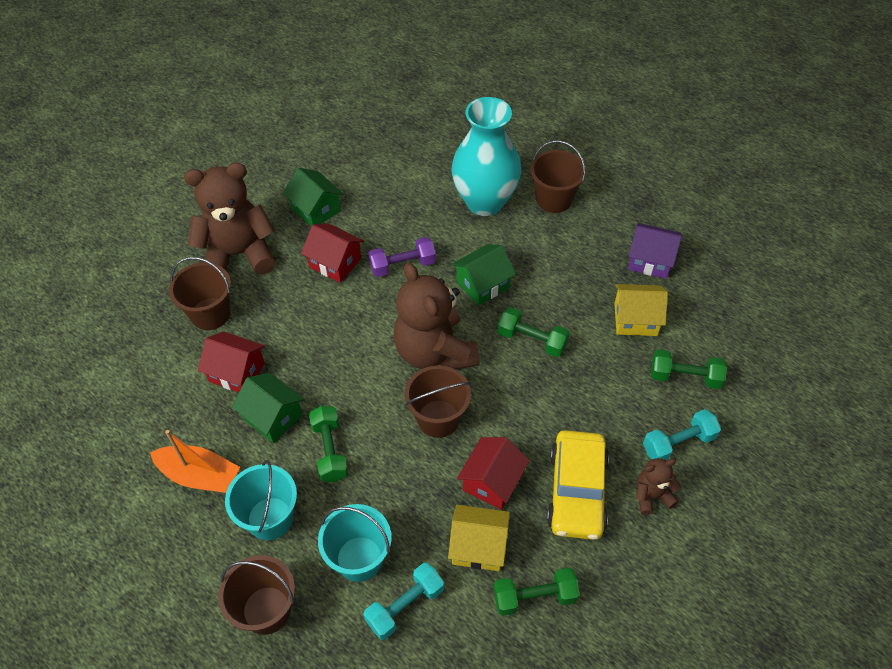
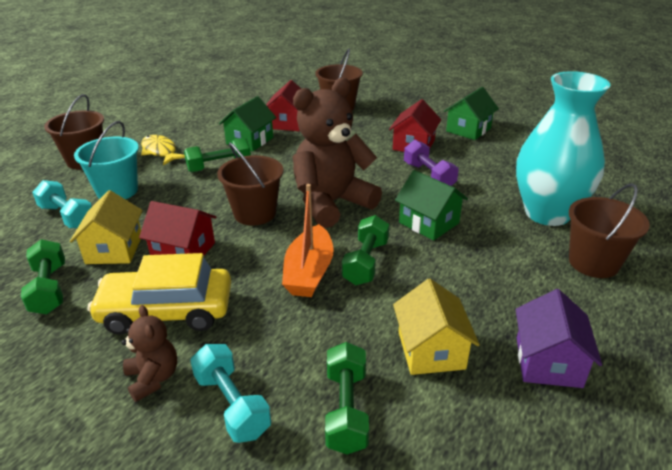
camera: 80 degrees right, 20 degrees down
orange boat [150,430,240,493] -> orange boat moved to [282,184,334,297]
brown teddy bear [184,163,276,275] -> none
turquoise bucket [225,460,297,540] -> yellow fish [141,135,185,165]

